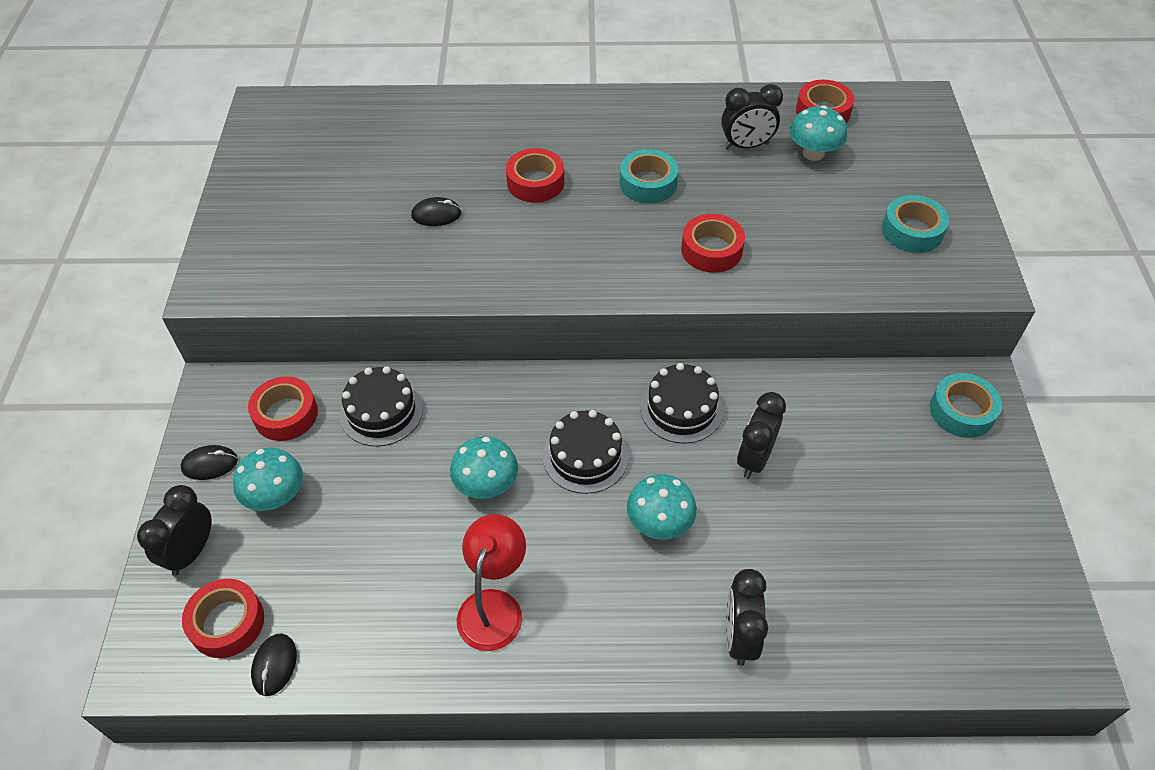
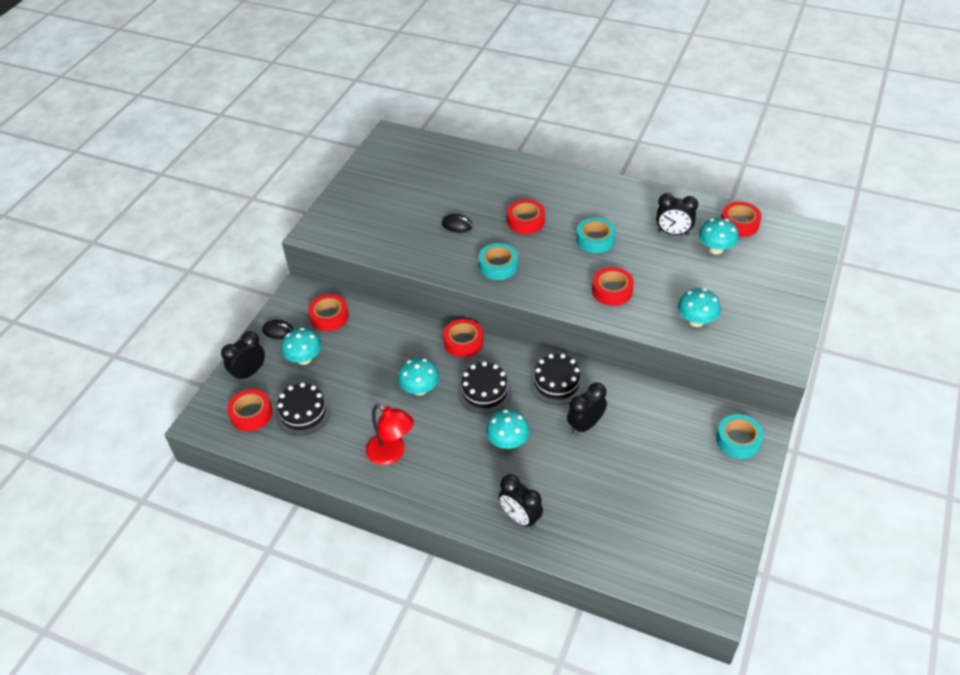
camera: 25 degrees right, 5 degrees down
black mouse [251,633,297,696] -> none
black cake [340,366,423,446] -> black cake moved to [276,383,331,436]
red lamp [457,514,526,651] -> red lamp turned 90 degrees clockwise [366,404,414,465]
black clock [726,569,768,666] -> black clock turned 75 degrees counterclockwise [499,474,543,529]
turquoise tape [882,195,949,253] -> turquoise tape moved to [479,243,518,280]
none -> red tape [443,319,483,357]
none -> turquoise mushroom [678,288,721,327]

